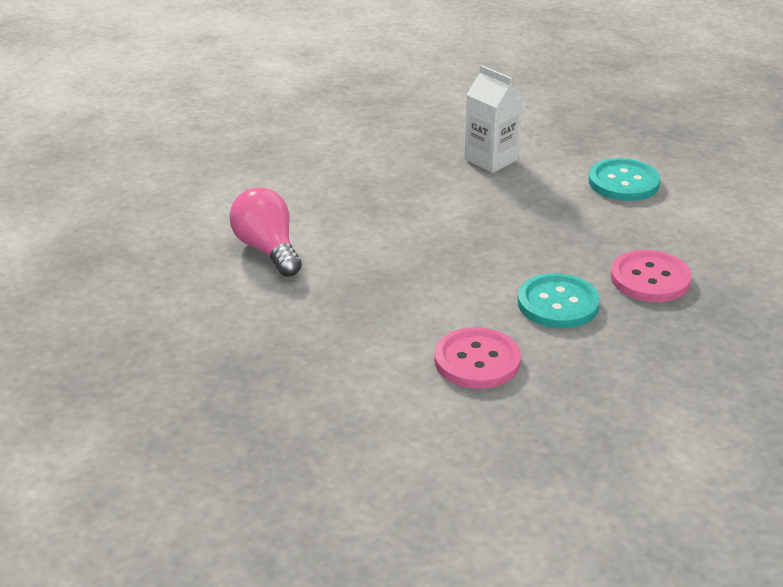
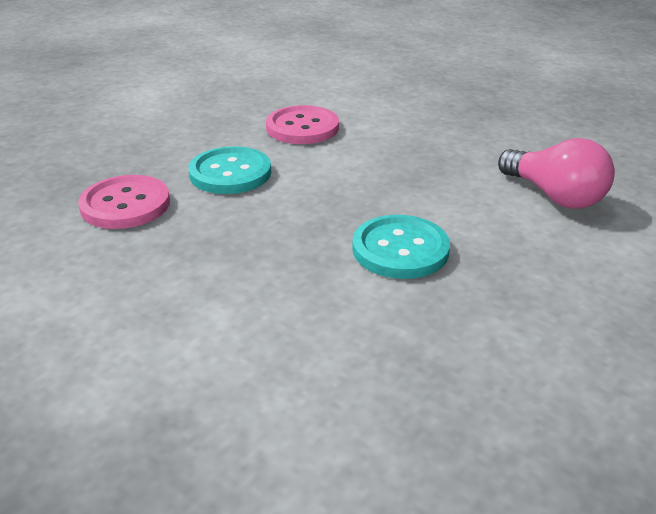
camera: 170 degrees right, 0 degrees up
white carton [464,65,523,173] -> none
turquoise button [589,158,660,201] -> turquoise button moved to [352,215,450,279]

